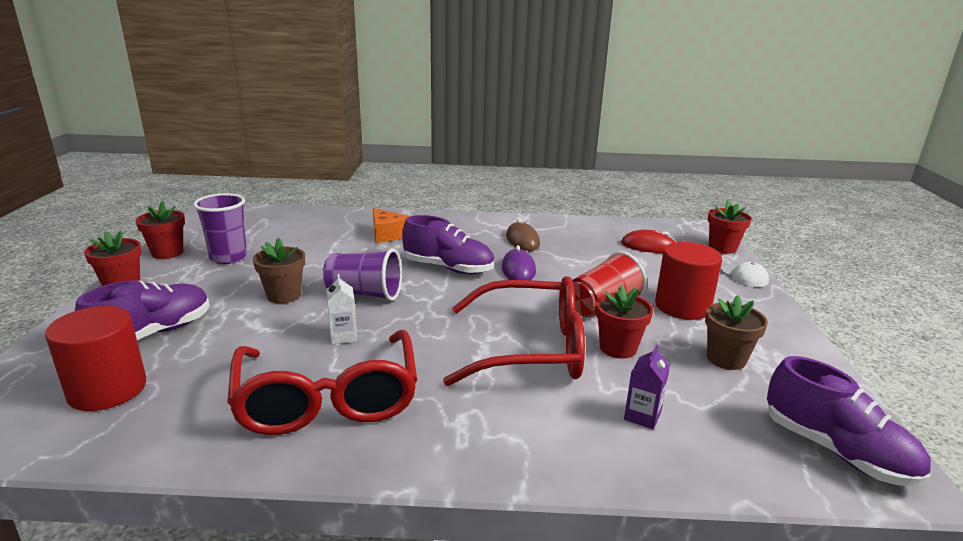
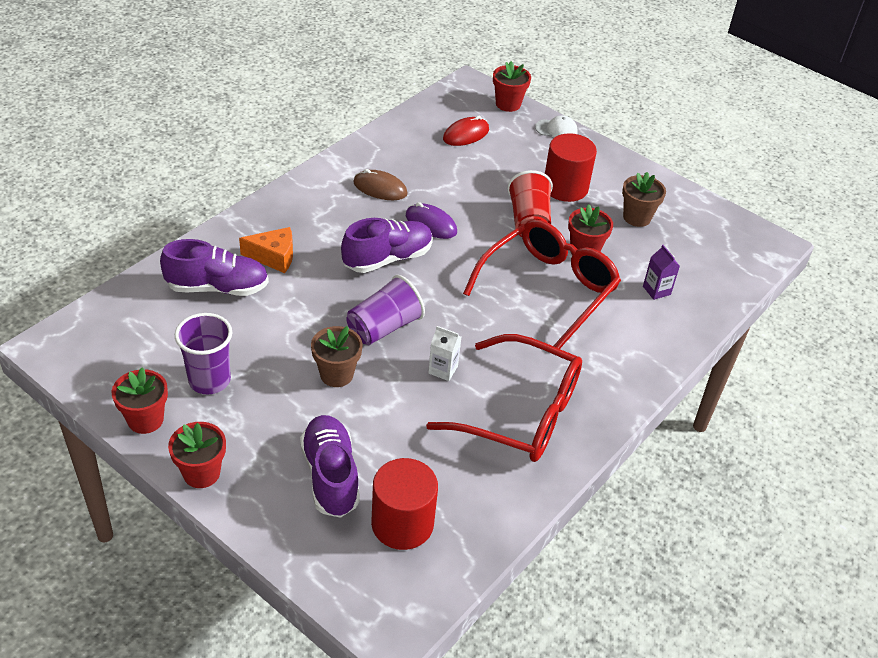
camera: 55 degrees left, 20 degrees up
purple shoe [767,356,931,487] -> purple shoe moved to [160,239,269,296]

